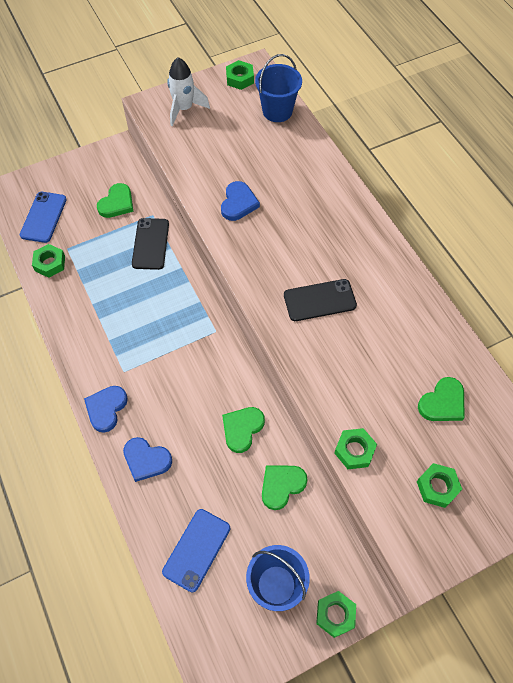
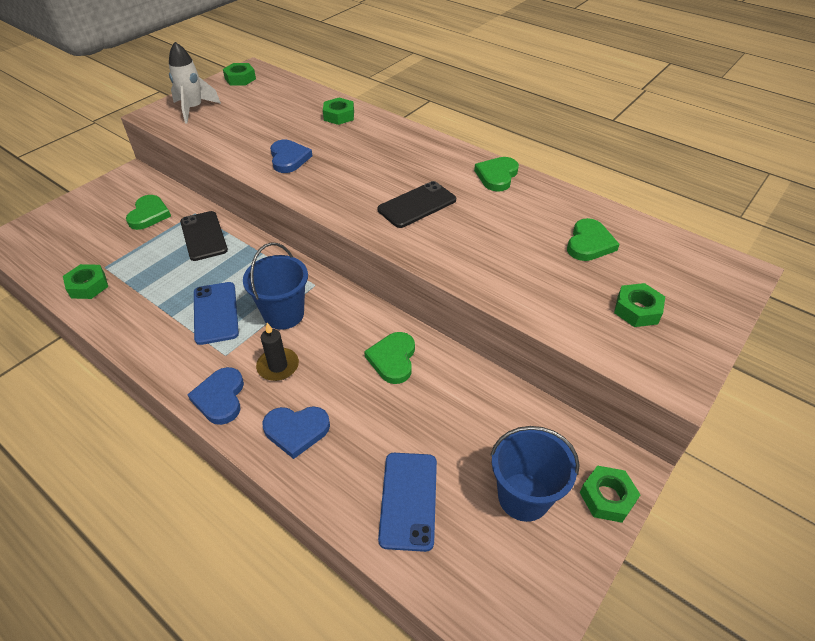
camera: 25 degrees left, 15 degrees down
blue phone [20,192,67,243] -> blue phone moved to [194,282,239,345]
blue bucket [255,54,302,122] -> blue bucket moved to [243,242,308,330]
green heart [262,465,308,510] -> green heart moved to [474,157,519,192]
green nut [334,428,377,469] -> green nut moved to [323,98,354,125]
none -> black candle [256,323,299,381]

